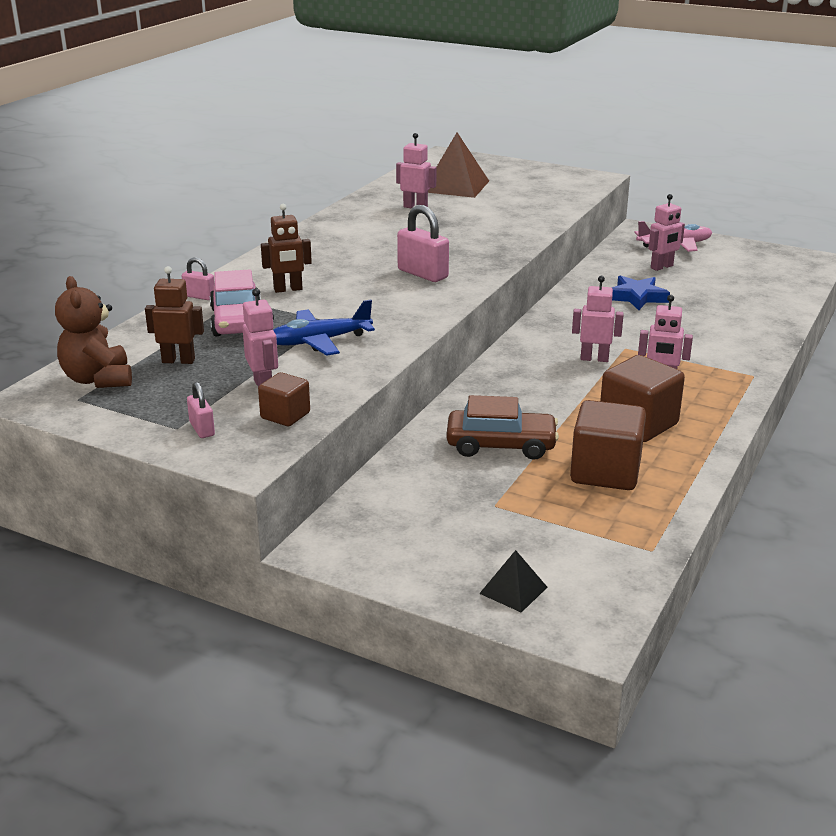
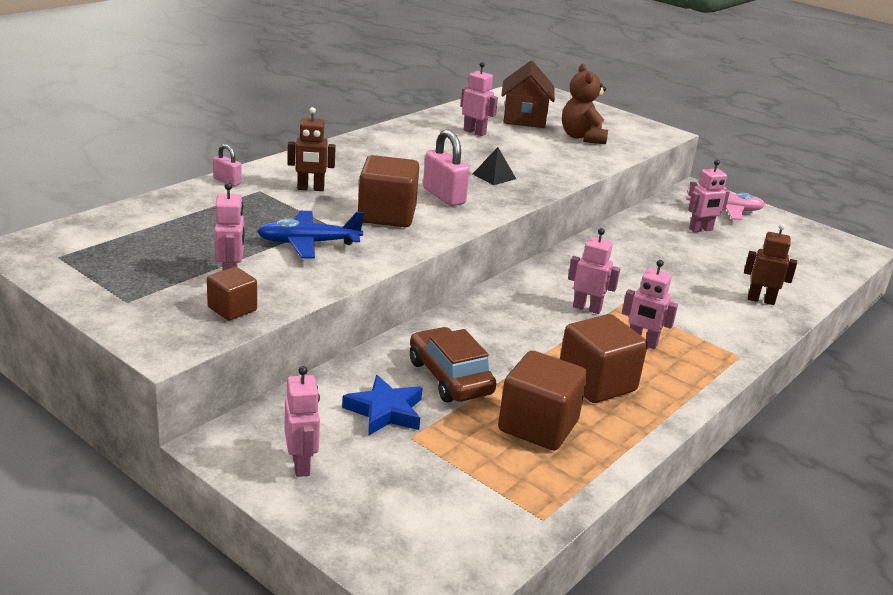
camera: 10 degrees right, 0 degrees up
brown teddy bear [55,276,132,388] -> brown teddy bear moved to [562,64,608,144]
brown robot [145,266,204,364] -> brown robot moved to [744,224,797,305]
pink padlock [187,382,215,438] -> none
pink car [210,269,261,336] -> none
brown pyramid [428,133,489,198] -> brown house [501,61,555,128]
brown car [447,395,559,460] -> brown car turned 135 degrees counterclockwise [410,327,496,402]
black pyramid [479,550,547,613] -> black pyramid moved to [473,147,516,185]
blue star [611,275,670,310] -> blue star moved to [342,375,422,436]
none -> pink robot [285,366,320,477]
none -> brown cube [358,155,419,227]

